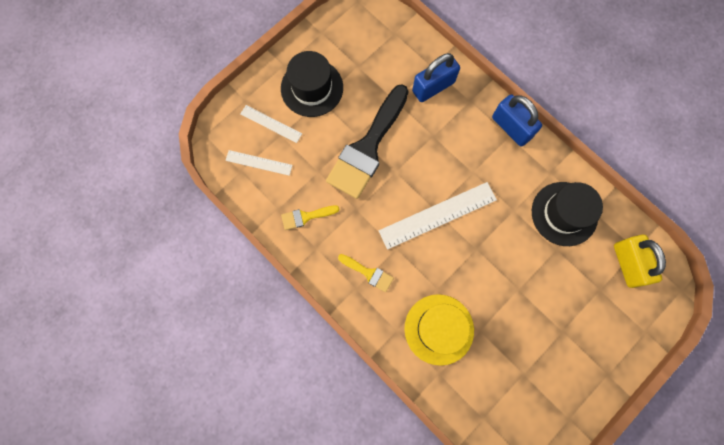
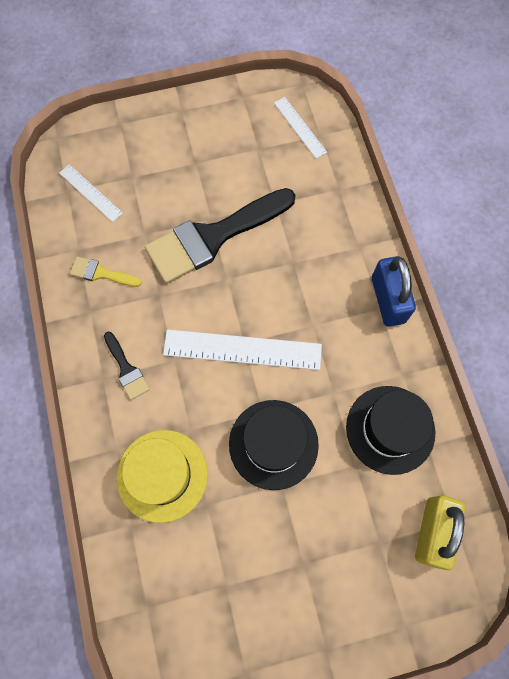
camera: 30 degrees right, 5 degrees down
white ruler [240,105,302,143] -> white ruler moved to [274,97,327,159]
black hat [281,51,343,117] -> black hat moved to [229,400,319,490]
yellow brush [338,254,394,292] -> black brush [104,332,150,400]
blue padlock [412,53,460,102] -> none

